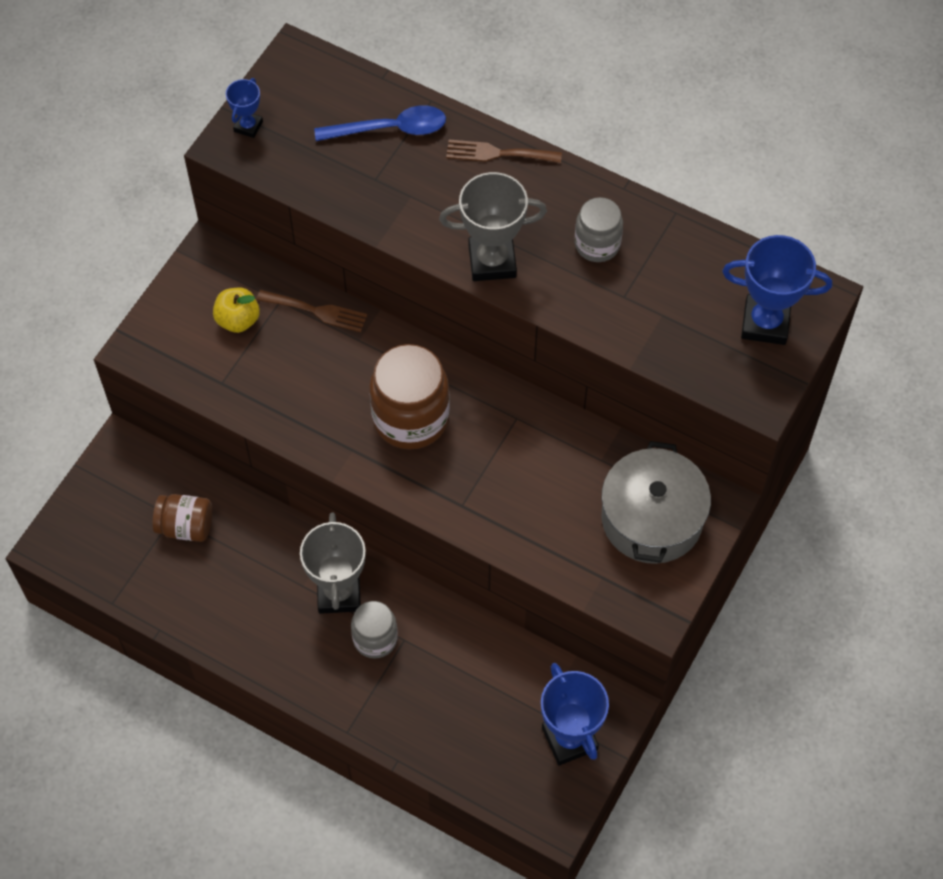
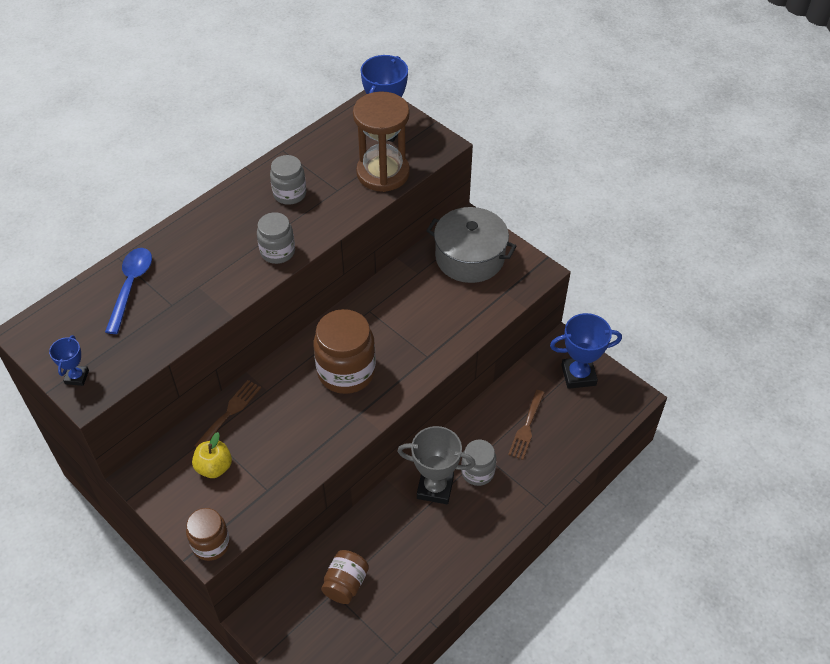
camera: 75 degrees left, 10 degrees down
blue trophy [226,78,263,138] -> blue trophy turned 60 degrees clockwise [49,335,89,386]
grey trophy [439,172,547,281] -> grey jar [257,212,295,264]
brown fork [446,140,562,163] -> brown fork moved to [508,390,544,460]
none -> brown jar [186,508,230,561]
none -> brown hourglass [353,91,410,192]

